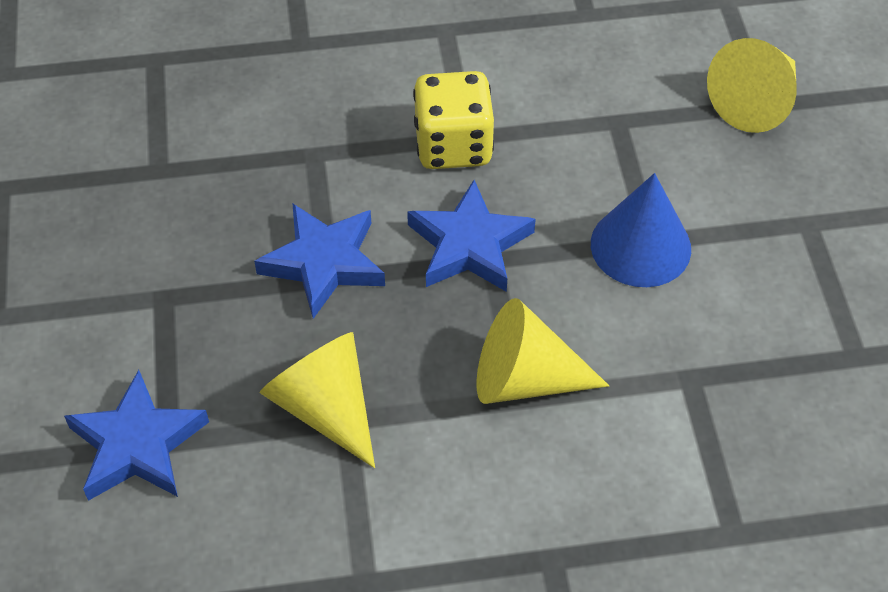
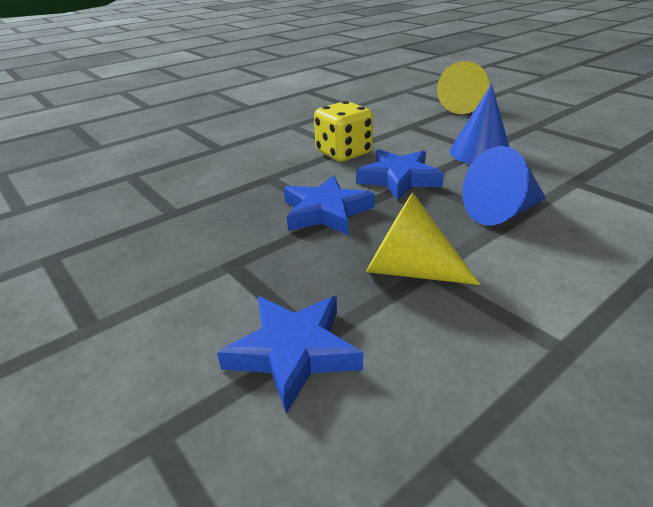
camera: 30 degrees left, 20 degrees down
yellow cone [476,298,609,404] -> blue cone [462,146,546,225]

